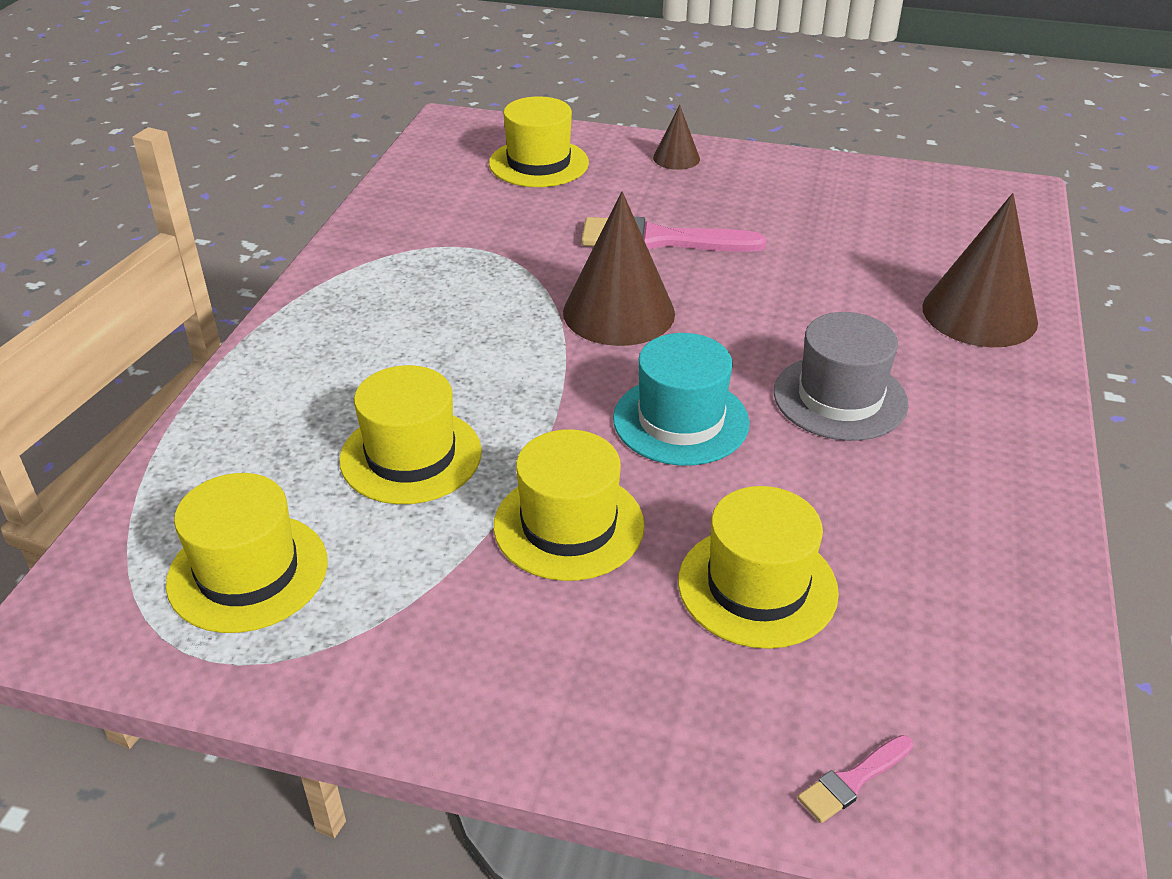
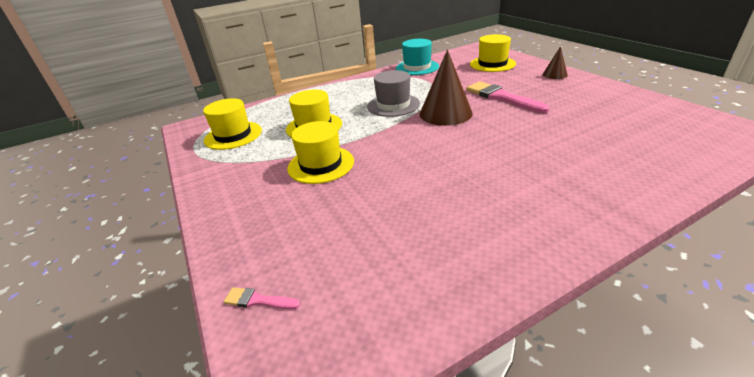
camera: 50 degrees right, 5 degrees down
turquoise hat [613,333,750,466] -> turquoise hat moved to [396,39,439,75]
yellow hat [678,486,839,649] -> none
grey hat [774,312,908,441] -> grey hat moved to [367,70,420,117]
brown cone [922,193,1038,347] -> none

